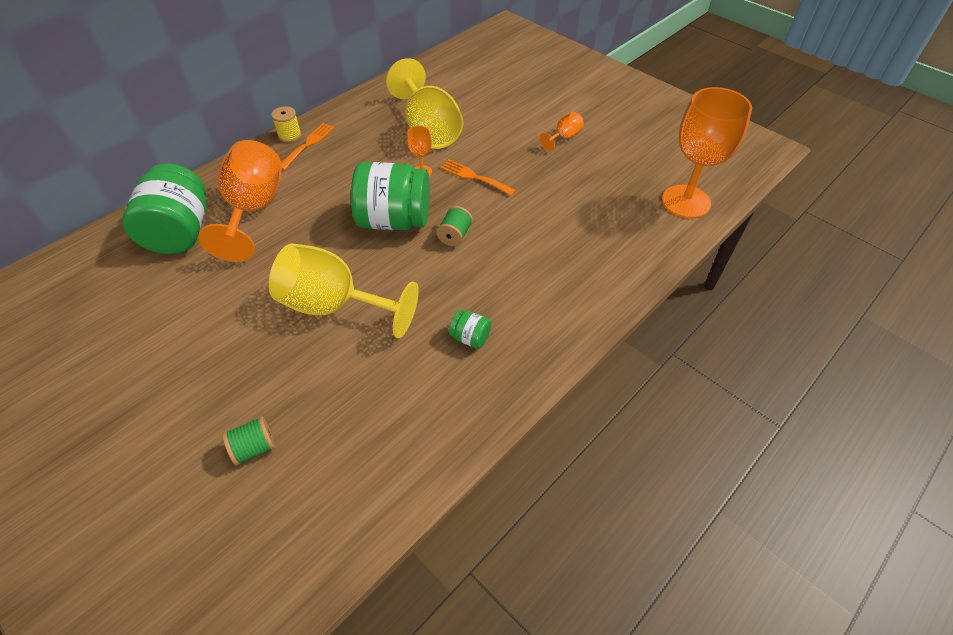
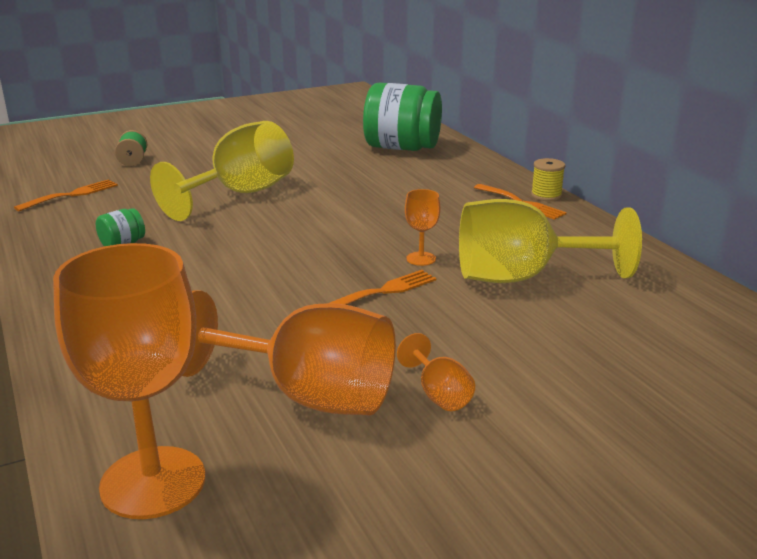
camera: 110 degrees right, 25 degrees down
orange goblet [198,140,282,262] -> orange goblet moved to [182,290,396,415]
green jar [351,162,430,231] -> none
green spool [437,206,473,246] -> none
none -> orange fork [14,180,118,211]

